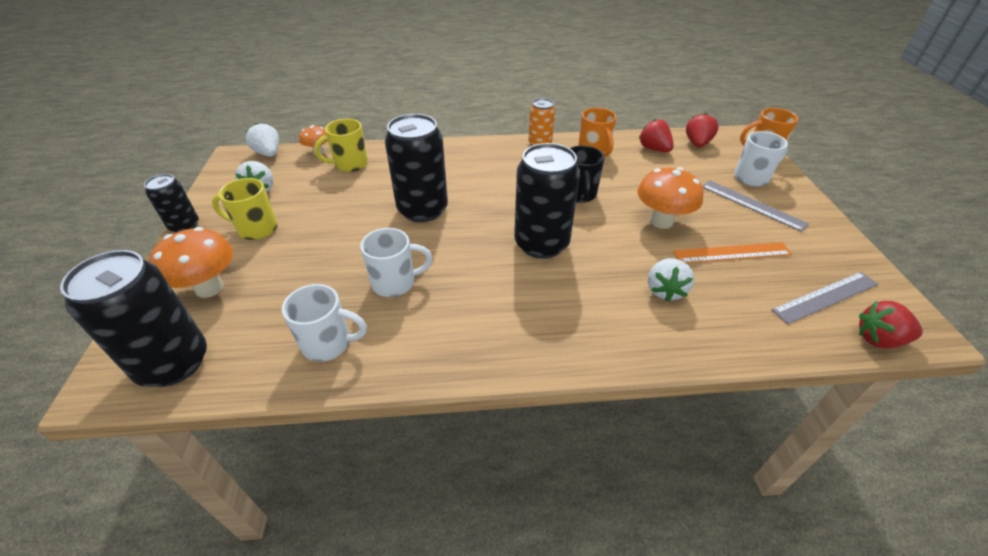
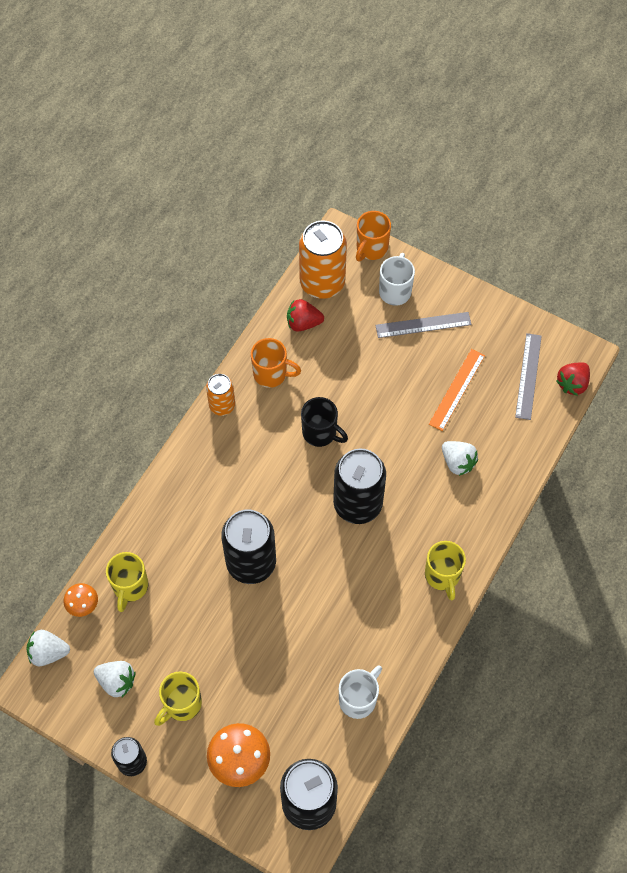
camera: 55 degrees left, 20 degrees up
white mug [360,228,432,297] -> none
orange mushroom [637,167,704,229] -> none
red strawberry [686,113,719,147] -> orange can [299,220,347,299]
none -> yellow mug [425,541,466,601]

